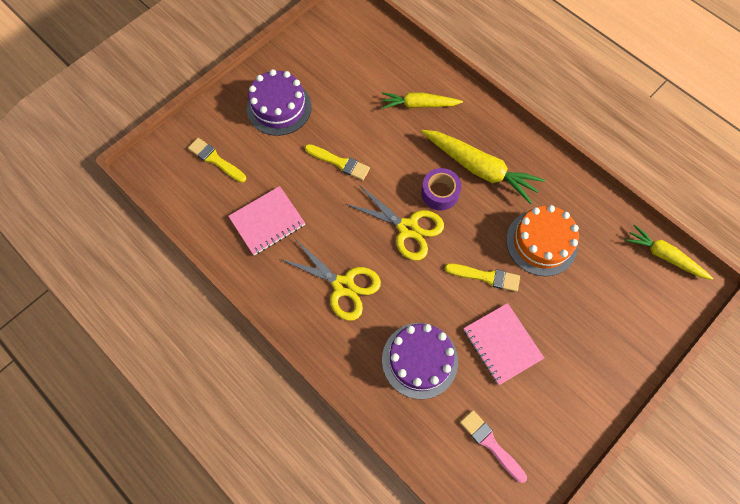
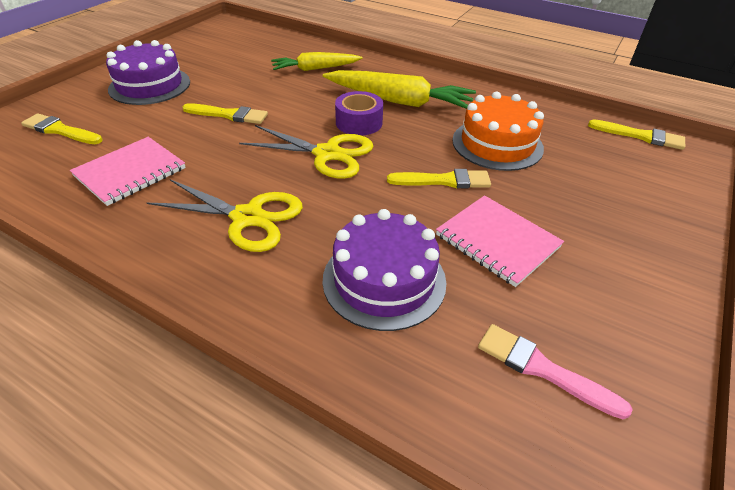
camera: 15 degrees left, 25 degrees down
yellow carrot [625,225,714,280] -> yellow brush [588,119,685,150]

